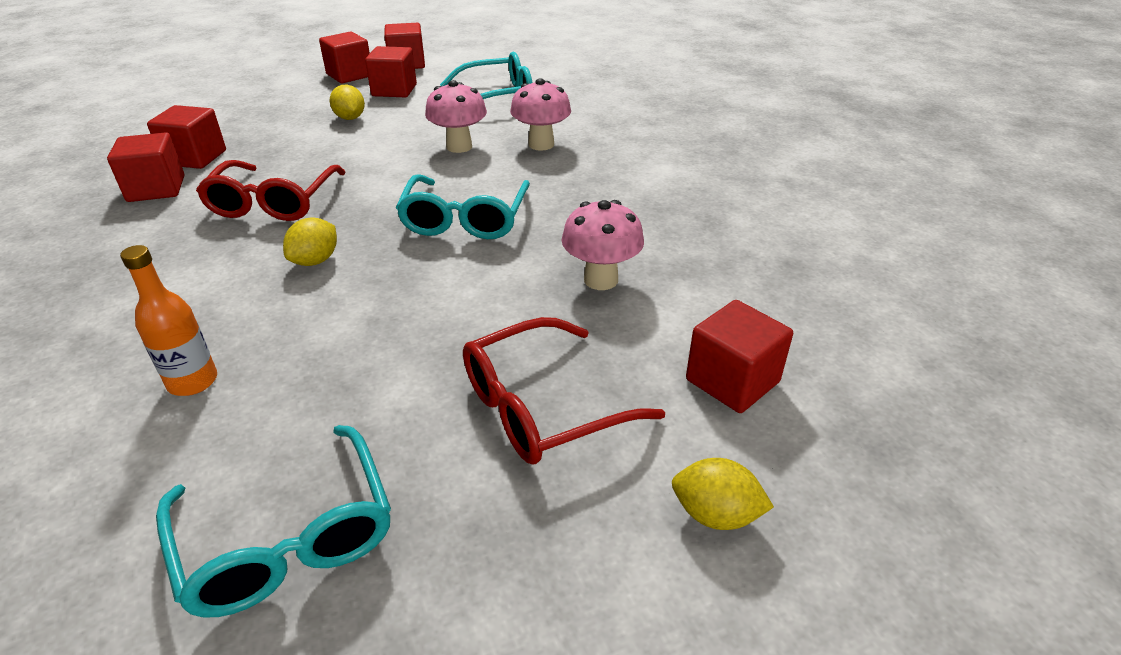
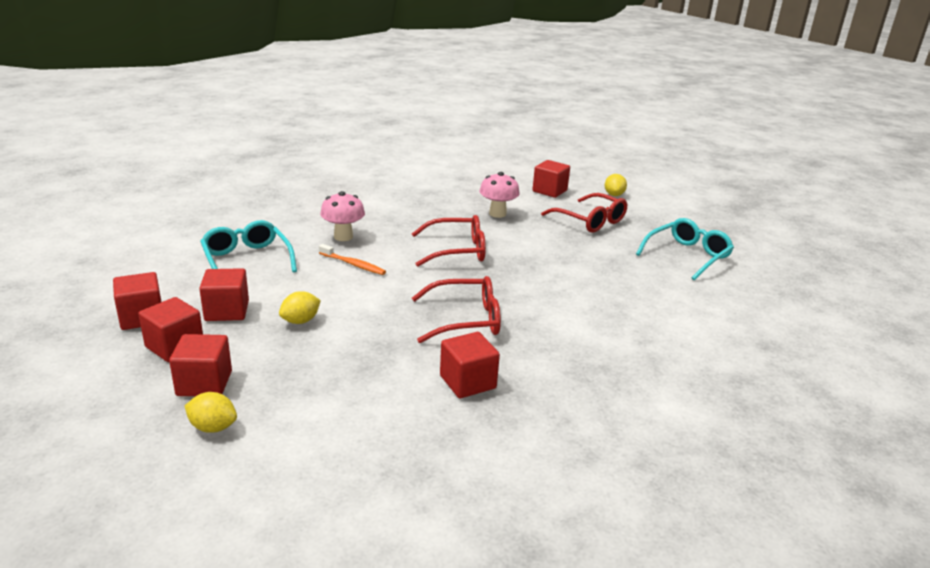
camera: 105 degrees left, 10 degrees down
orange bottle [120,245,217,396] -> none
red cube [147,105,226,169] -> red cube moved to [169,334,232,396]
yellow lemon [283,218,337,266] -> yellow lemon moved to [185,392,237,433]
turquoise glasses [395,174,530,239] -> red glasses [412,215,486,267]
pink mushroom [425,80,487,153] -> orange toothbrush [319,244,386,275]

